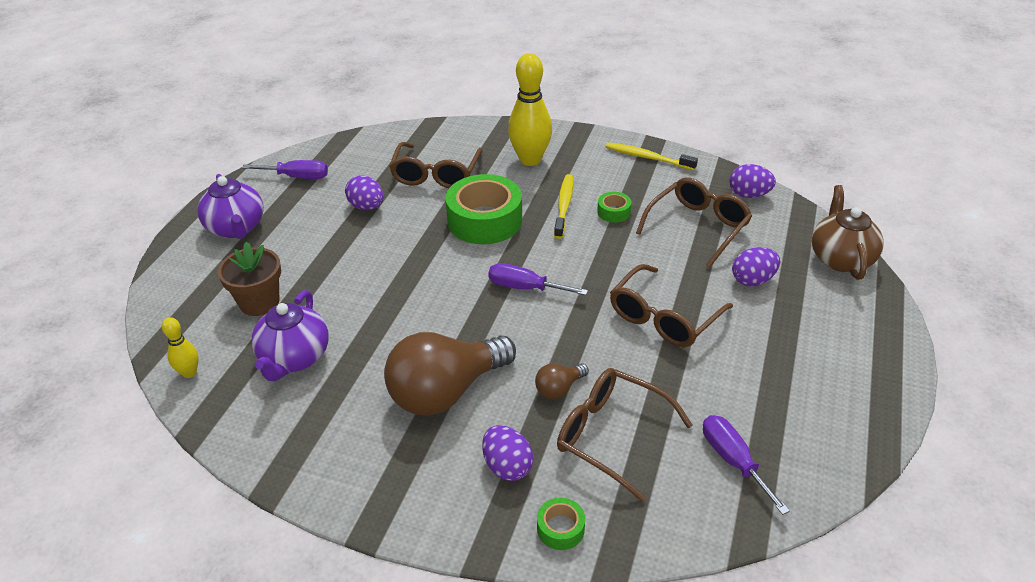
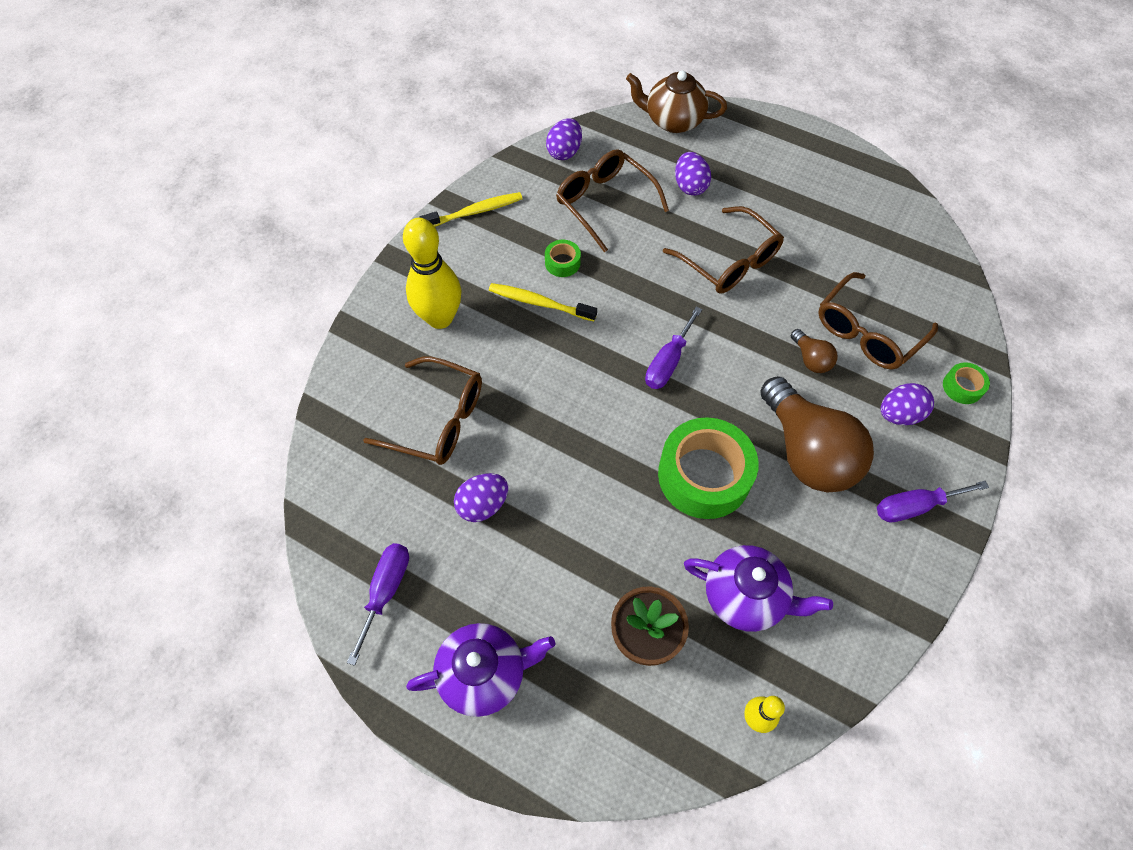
camera: 80 degrees left, 20 degrees up
green tape [446,174,522,244] -> green tape moved to [658,417,759,519]
yellow toothbrush [606,142,698,170] -> yellow toothbrush turned 150 degrees counterclockwise [419,192,523,227]
purple screwdriver [703,415,790,515] -> purple screwdriver moved to [877,481,989,522]

